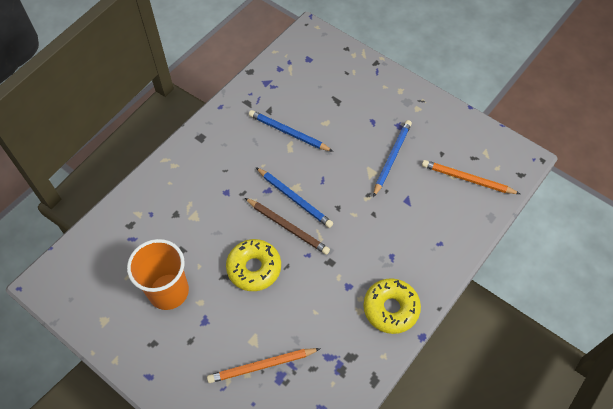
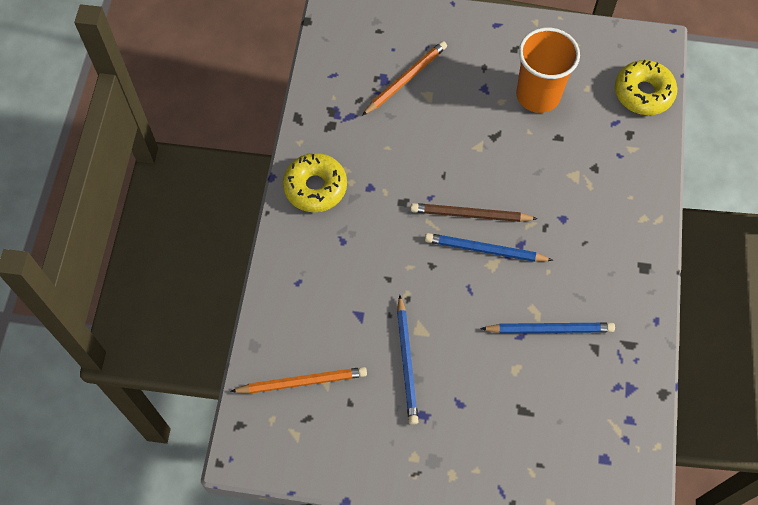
camera: 150 degrees right, 5 degrees up
yellow donut [226,239,281,291] -> yellow donut moved to [615,60,677,115]

